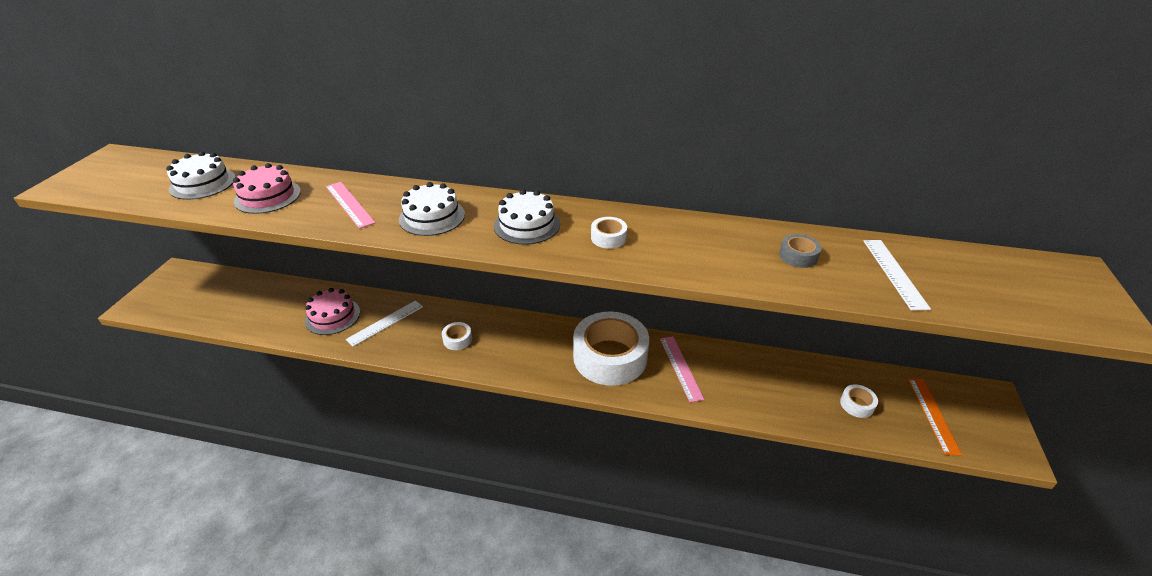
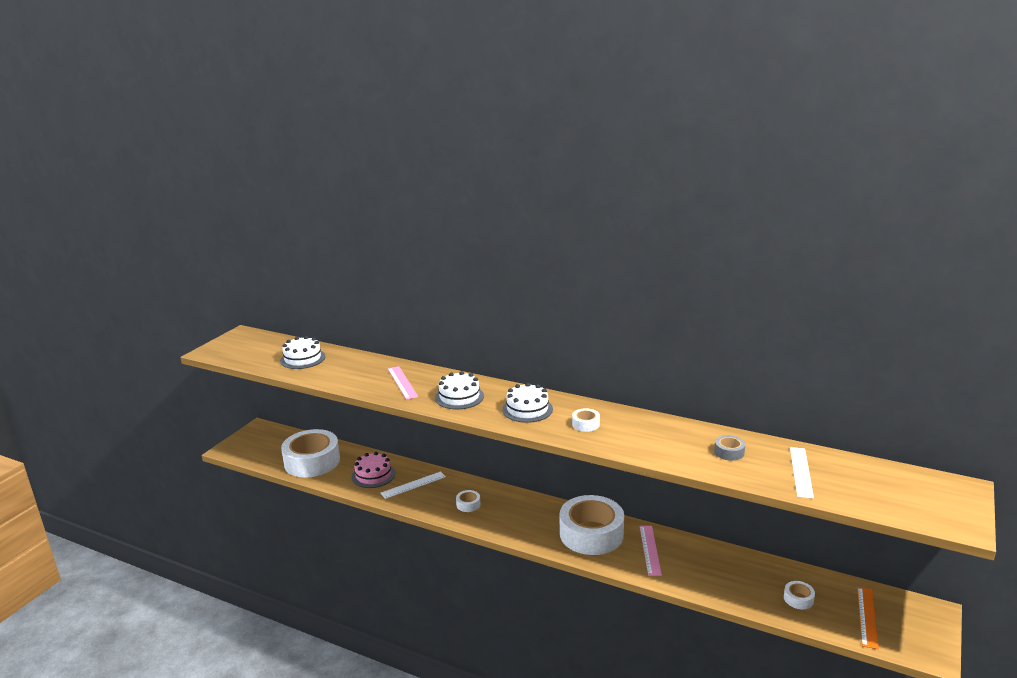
camera: 15 degrees right, 15 degrees down
pink cake [233,163,301,214] -> none
none -> white tape [281,429,340,477]

